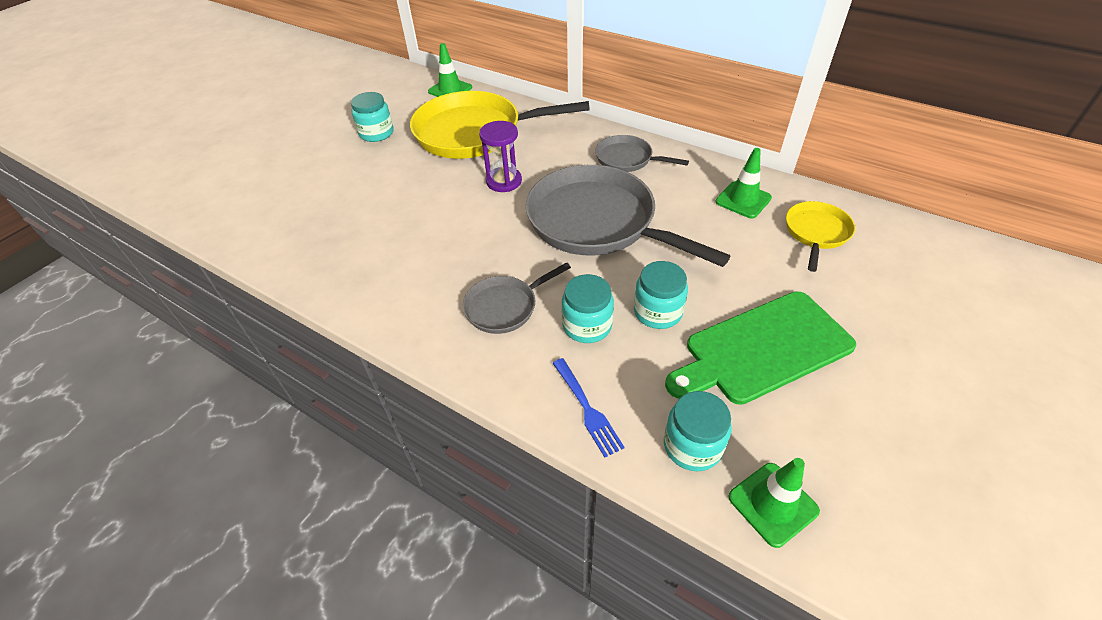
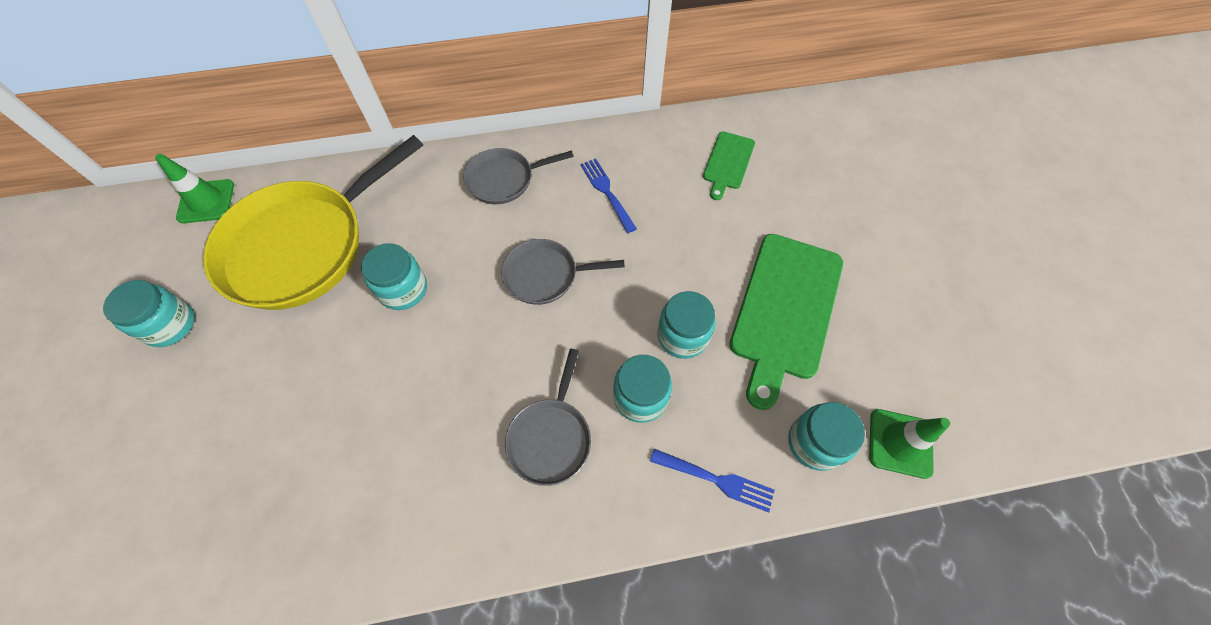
camera: 45 degrees left, 15 degrees up
purple hourglass [479,121,522,192] -> turquoise jar [361,243,427,310]
grey pan [526,165,730,267] -> grey pan [501,239,625,305], size x0.50
green traffic cone [715,148,772,218] -> none
yellow pan [786,201,855,272] -> green cutting board [703,131,755,200]
none -> blue fork [580,158,637,233]

